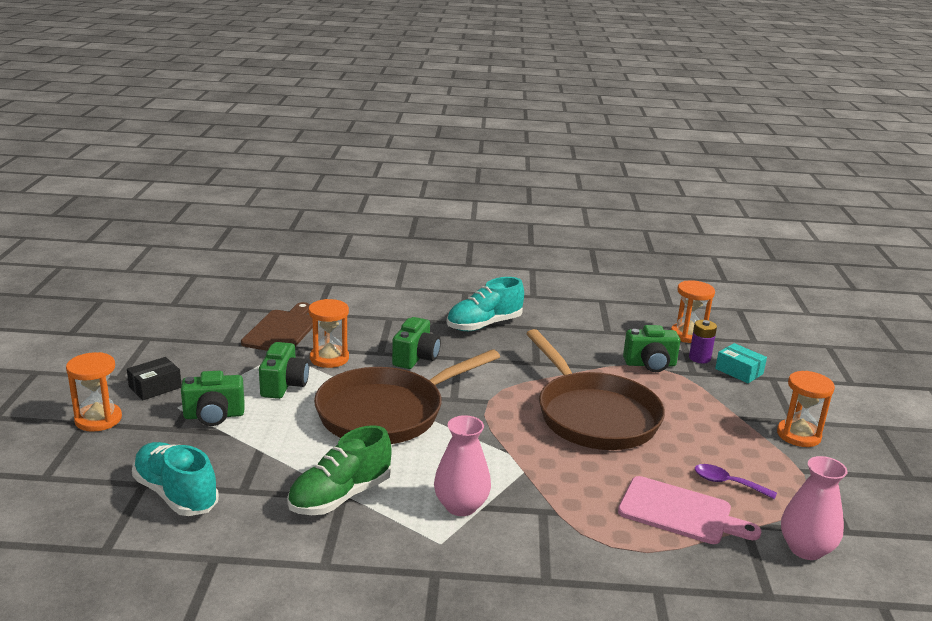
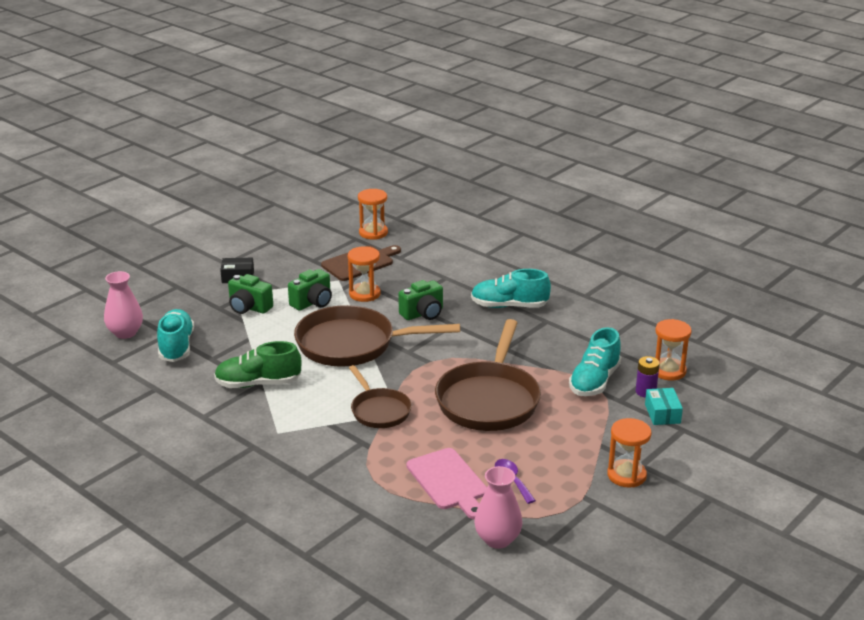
camera: 40 degrees right, 5 degrees up
orange hourglass [66,352,122,432] -> orange hourglass moved to [358,189,388,240]
pink vase [434,415,491,516] -> pink vase moved to [104,271,143,339]
green camera [623,325,680,372] -> turquoise shoe [569,327,621,396]
none -> brown pan [349,365,412,428]

